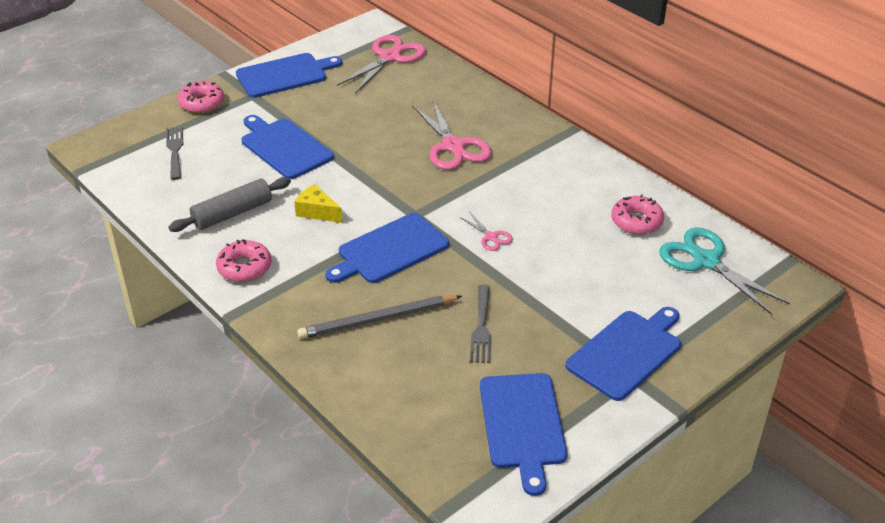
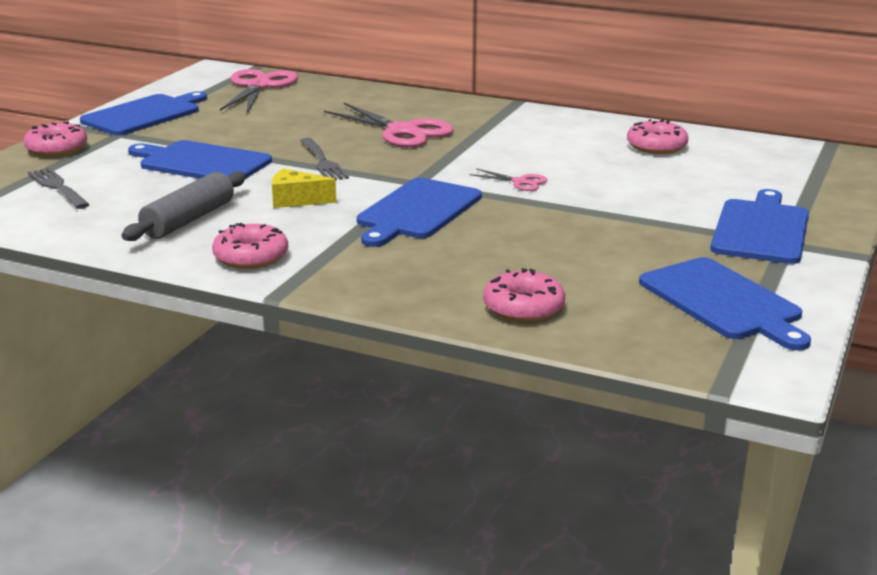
camera: 25 degrees left, 15 degrees down
grey pencil [297,295,462,339] -> none
grey fork [470,285,492,363] -> grey fork moved to [300,138,349,180]
turquoise scissors [659,227,790,315] -> none
none -> pink donut [483,268,565,322]

